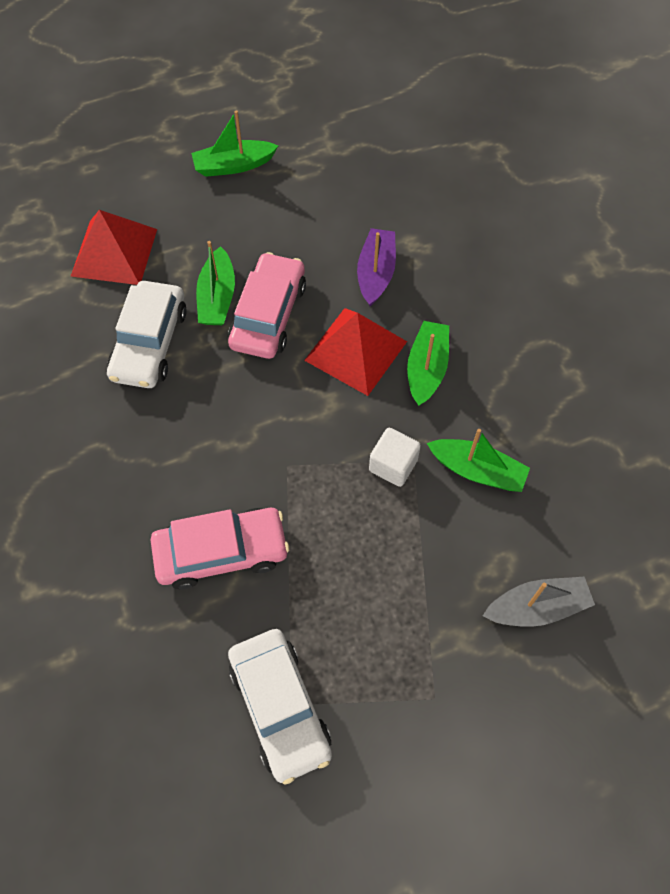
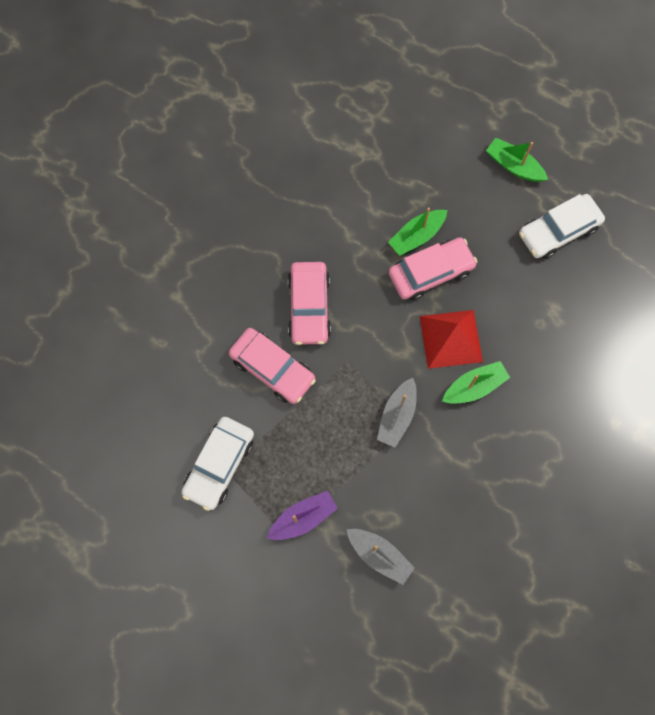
camera: 50 degrees right, 10 degrees up
red pyramid [71,210,157,285] -> none
white car [107,281,187,388] -> white car moved to [519,194,605,259]
purple boat [357,228,396,306] -> purple boat moved to [267,491,338,540]
white cube [369,428,421,487] -> grey boat [377,378,417,448]
green boat [427,429,530,492] -> none
none -> pink car [288,262,331,345]

